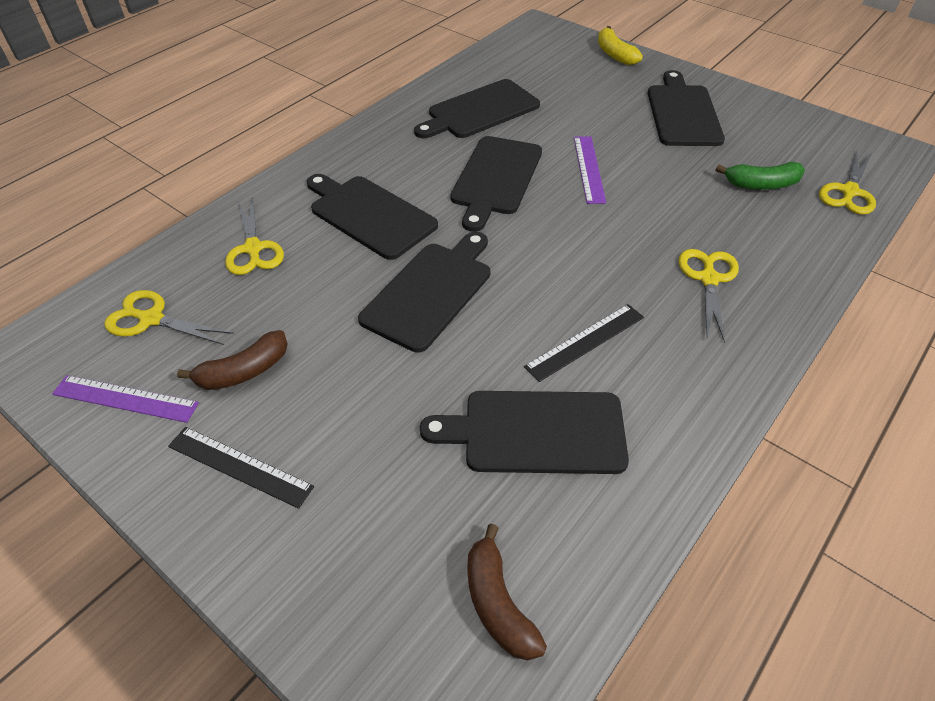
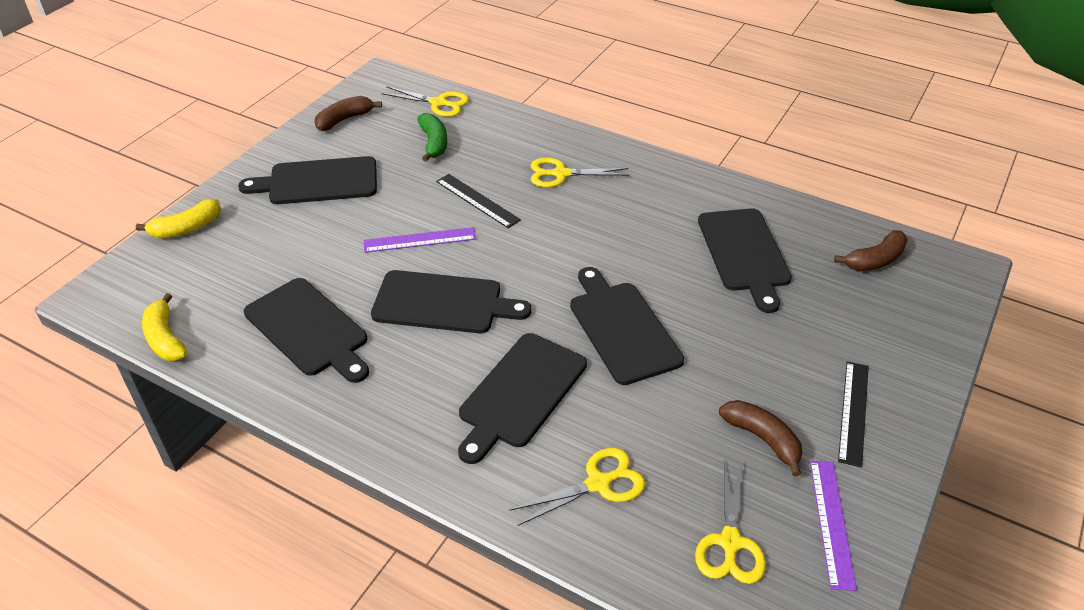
camera: 100 degrees left, 5 degrees down
black cutting board [358,232,490,353] -> black cutting board turned 45 degrees clockwise [570,267,684,385]
black ruler [524,304,644,382] -> black ruler moved to [436,174,521,228]
none -> yellow banana [142,293,187,361]
none -> brown banana [315,96,382,131]

